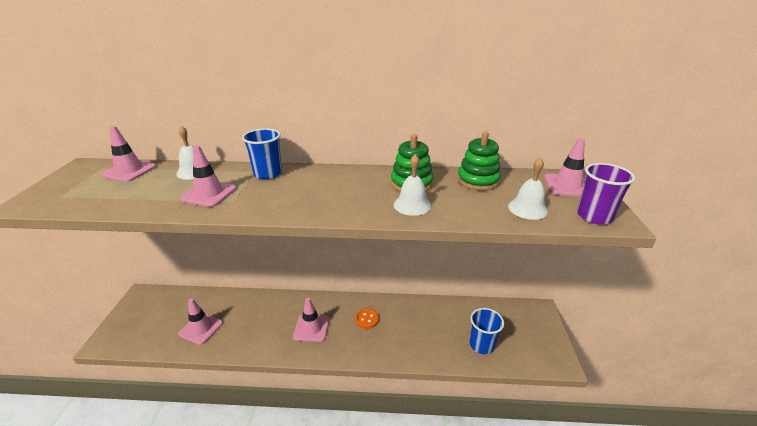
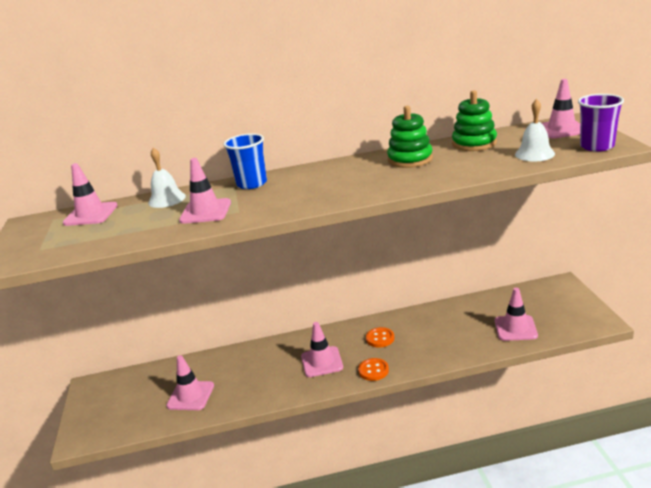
camera: 10 degrees left, 5 degrees down
white bell [394,154,432,216] -> none
blue cup [470,308,504,354] -> pink traffic cone [494,288,538,341]
none -> orange button [358,358,389,381]

